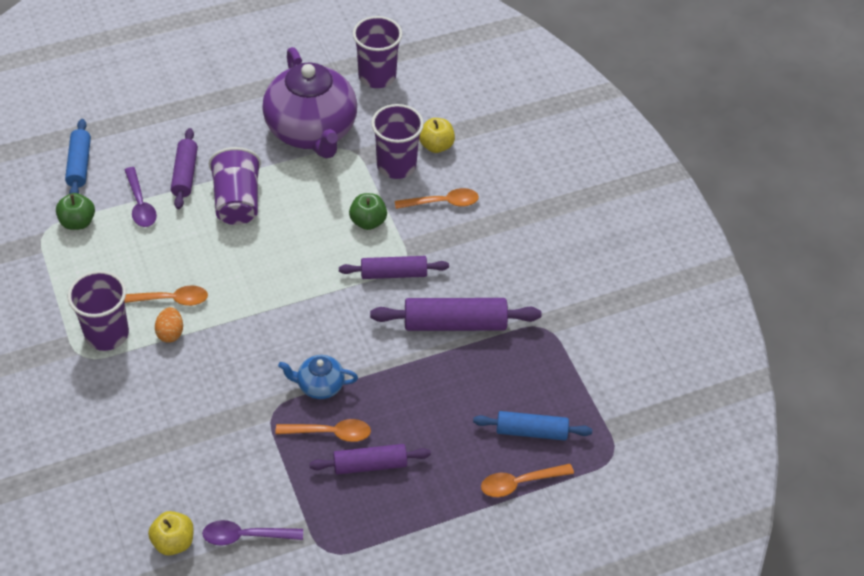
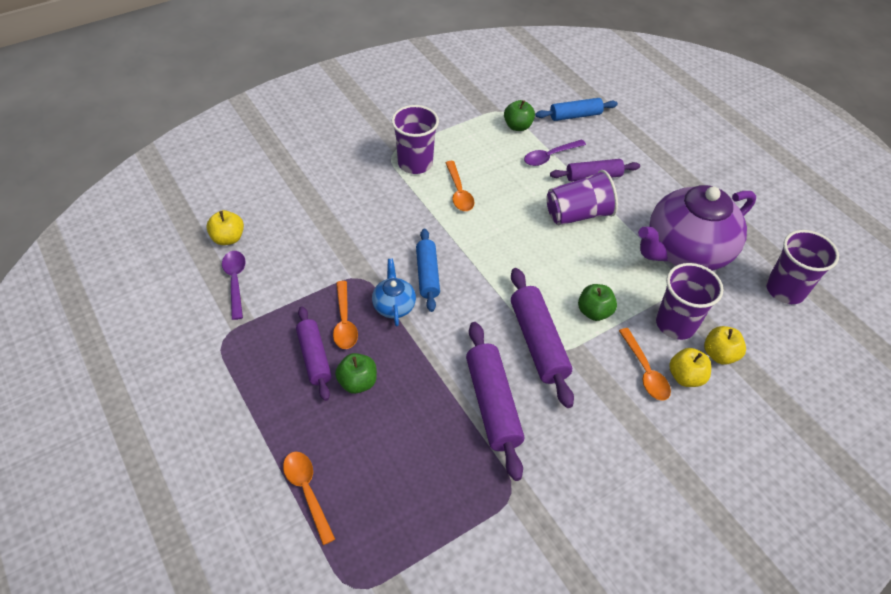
camera: 80 degrees right, 0 degrees up
orange egg [155,307,183,343] -> none
purple rolling pin [339,256,449,279] -> purple rolling pin [511,268,574,408], size x1.51
blue rolling pin [473,411,592,440] -> blue rolling pin moved to [416,229,440,312]
none -> green apple [335,353,377,394]
none -> yellow apple [669,348,711,387]

